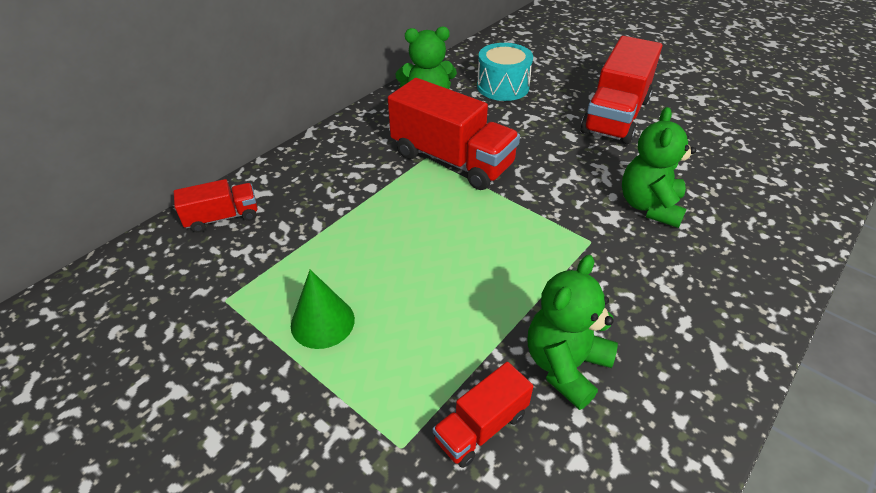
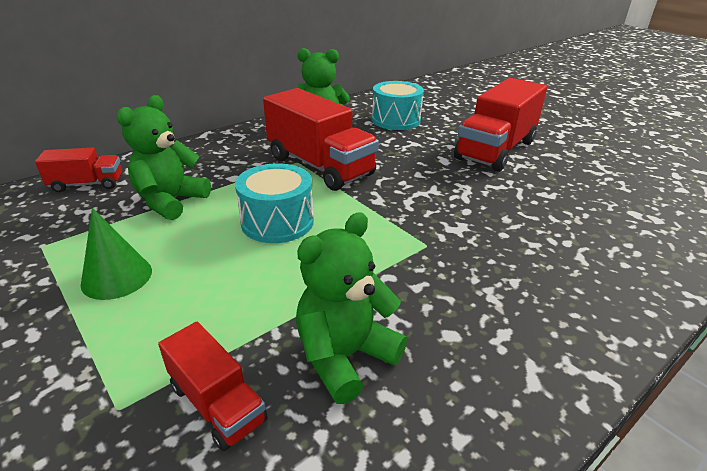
camera: 10 degrees right, 10 degrees down
red truck [433,362,533,468] -> red truck turned 105 degrees counterclockwise [158,322,268,451]
green teddy bear [622,107,696,228] -> green teddy bear moved to [116,95,211,220]
none -> turquoise drum [235,163,314,243]

